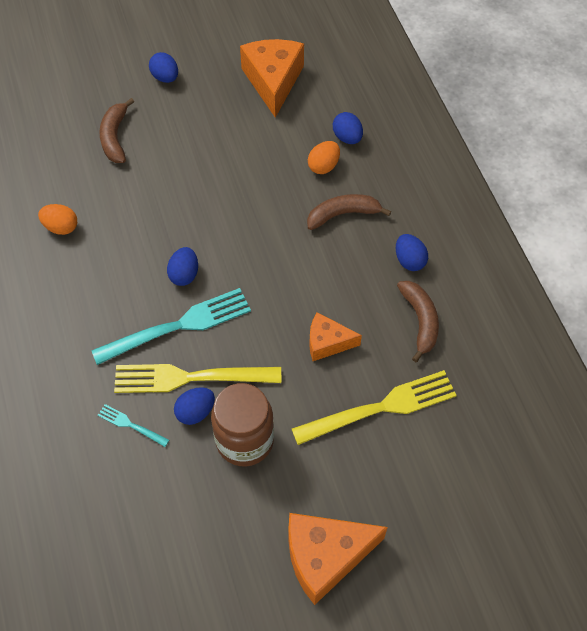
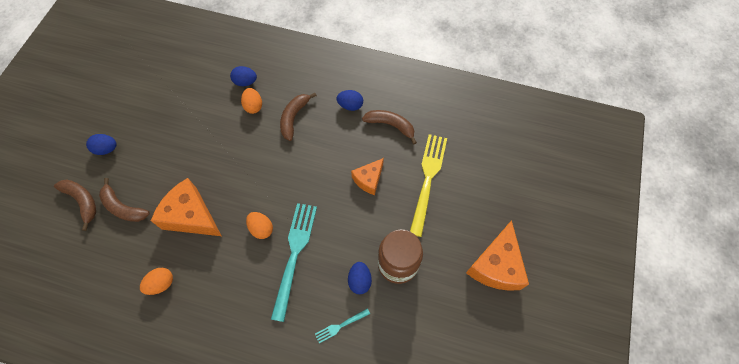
camera: 55 degrees left, 5 degrees up
yellow fork [114,364,281,393] -> none
blue egg [167,247,198,286] -> orange egg [246,212,273,239]
orange cheese [240,39,304,118] -> orange cheese moved to [151,178,222,236]
none -> brown banana [54,179,96,231]

